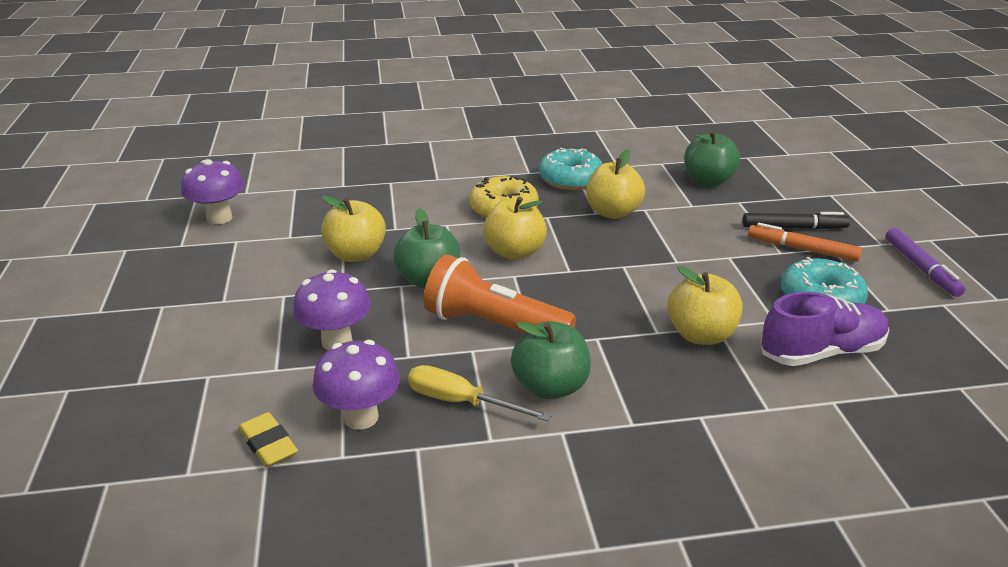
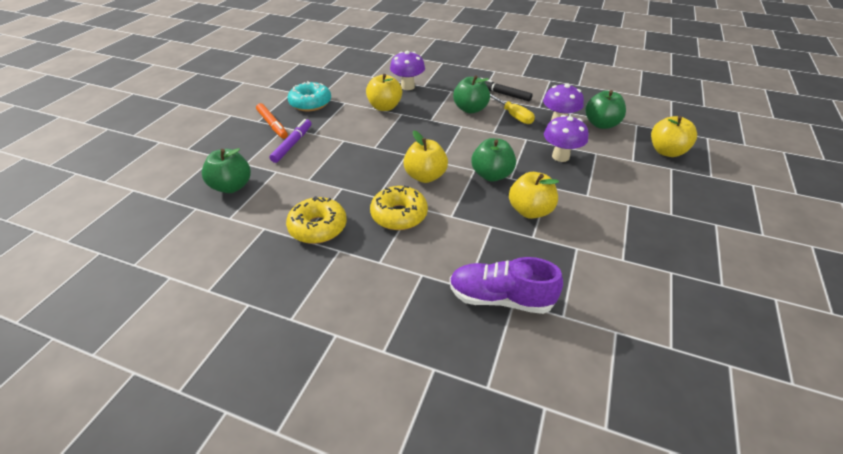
camera: 150 degrees left, 10 degrees up
purple mushroom [181,159,245,225] -> purple mushroom moved to [390,51,425,90]
yellow eraser [239,412,298,467] -> green apple [585,90,626,129]
orange flashlight [423,255,576,334] -> none
turquoise donut [539,148,602,190] -> yellow donut [286,196,347,244]
yellow apple [586,149,645,219] -> yellow apple moved to [651,116,697,157]
black marker [742,212,850,229] -> black marker moved to [481,78,532,101]
purple shoe [761,292,889,366] -> purple shoe moved to [449,257,563,314]
purple marker [886,228,965,297] -> purple marker moved to [270,119,312,163]

